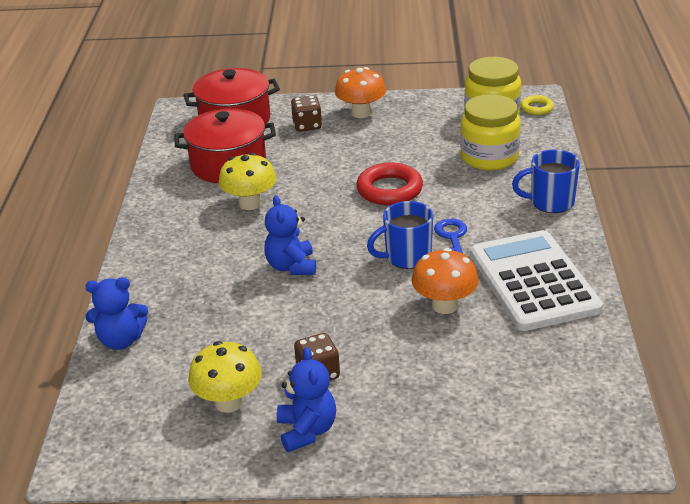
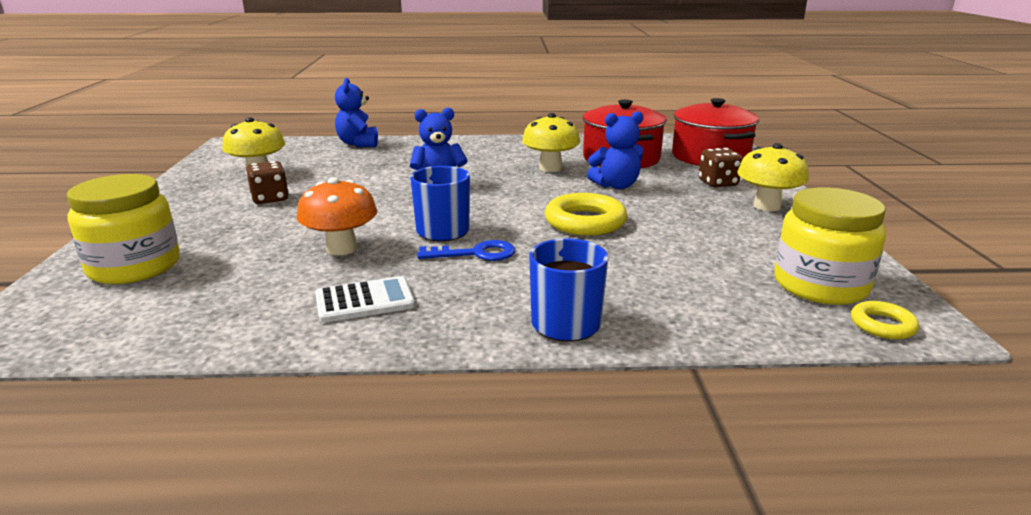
camera: 85 degrees right, 10 degrees down
blue teddy bear [277,347,336,452] -> blue teddy bear moved to [587,111,643,189]
orange mushroom [335,67,386,118] -> yellow mushroom [737,143,809,211]
red ring [356,162,423,205] -> yellow ring [545,193,627,236]
yellow jar [460,94,520,171] -> yellow jar moved to [67,174,180,284]
white calculator [470,230,603,331] -> white calculator [315,276,415,323], size x0.49

